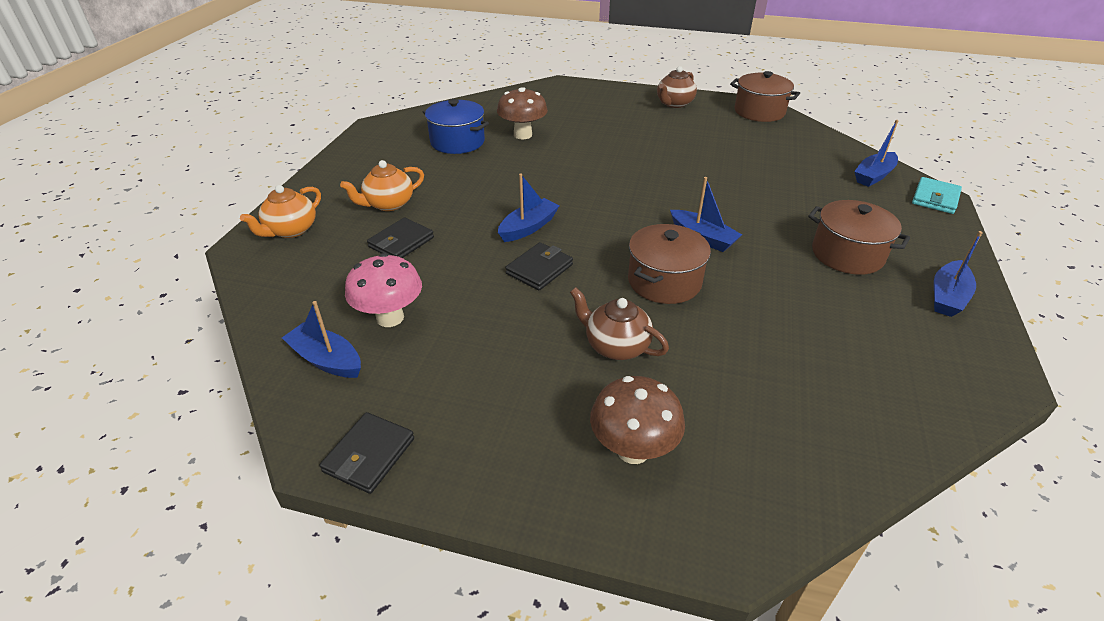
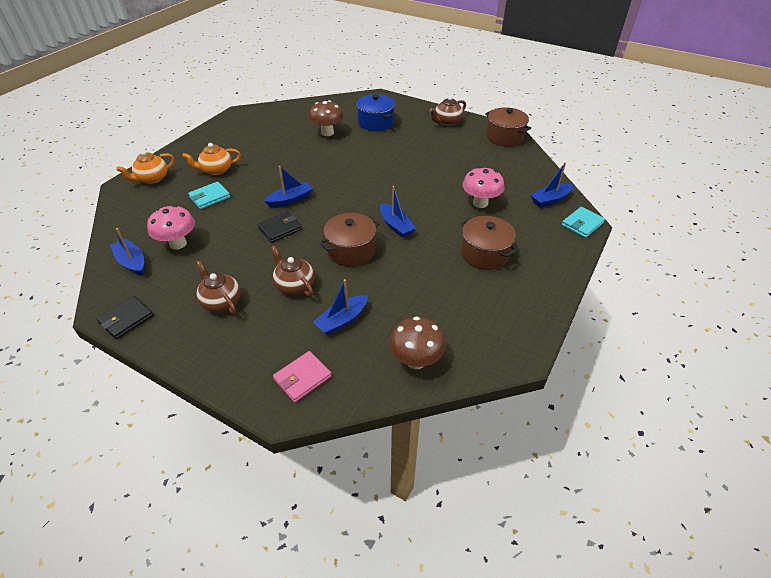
camera: 15 degrees right, 5 degrees up
black wallet [367,217,434,258] -> turquoise wallet [188,181,230,209]
blue pot [423,99,489,154] -> blue pot moved to [356,94,396,131]
brown mushroom [590,376,685,464] -> brown mushroom moved to [389,316,446,369]
blue boat [934,231,983,317] -> blue boat moved to [313,279,368,335]
none -> brown teapot [196,261,241,314]
none -> pink wallet [273,351,332,402]
none -> pink mushroom [463,167,504,208]

